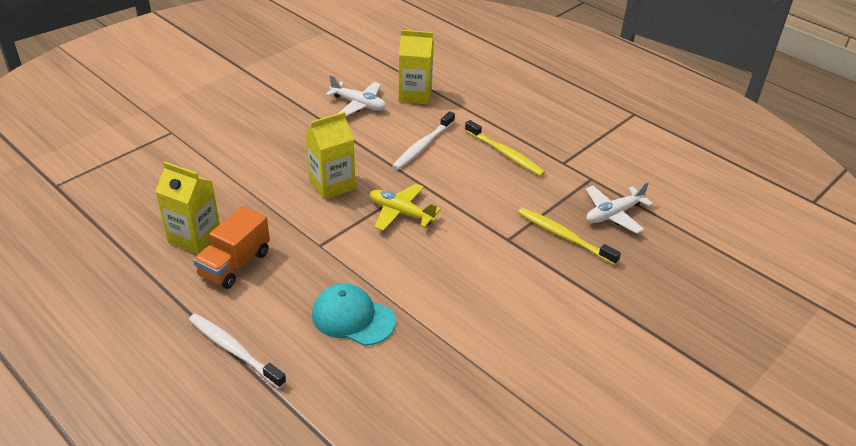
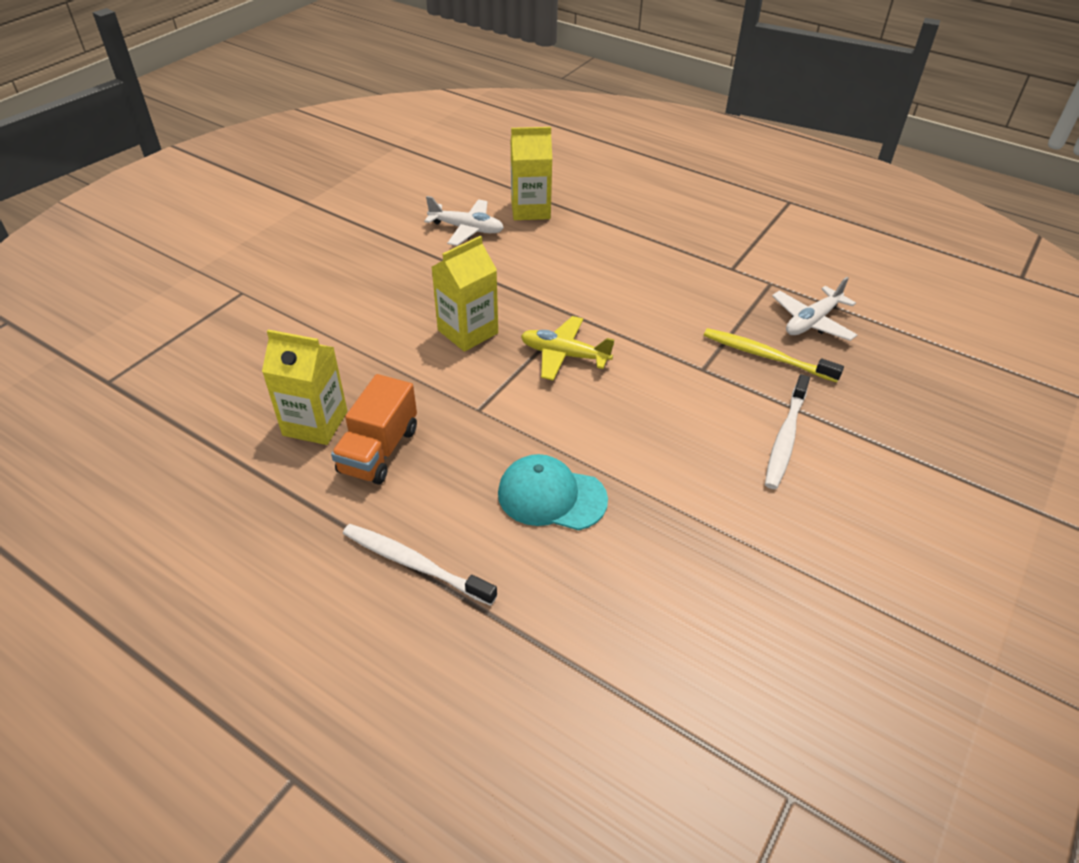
camera: 10 degrees left, 5 degrees up
white toothbrush [392,111,455,170] -> white toothbrush moved to [765,374,810,489]
yellow toothbrush [465,120,545,176] -> none

